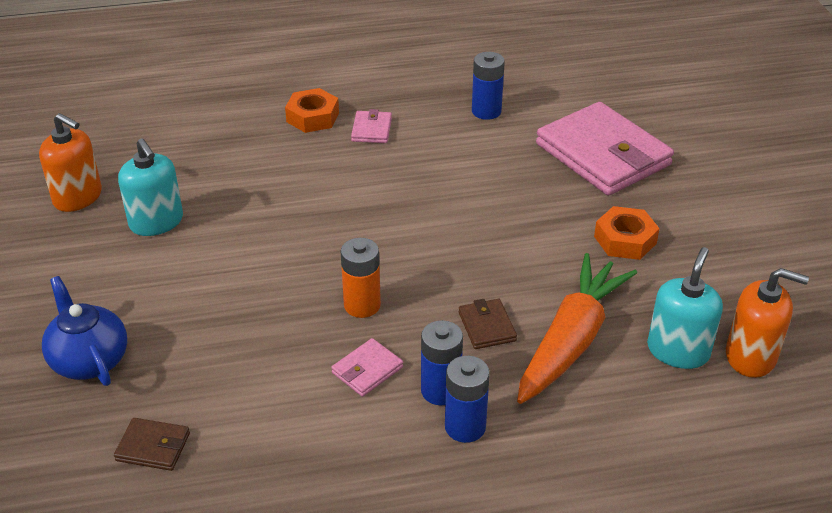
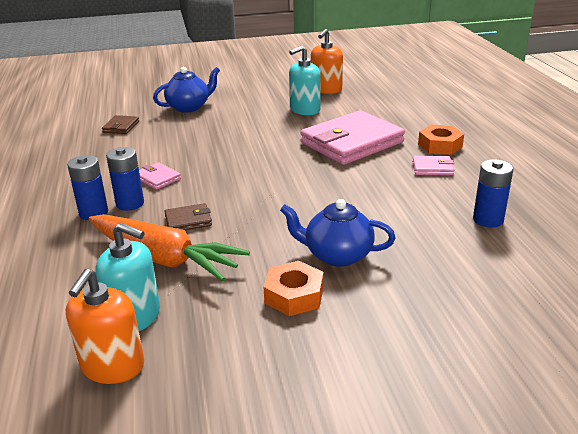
camera: 90 degrees right, 10 degrees down
orange battery [341,238,381,318] -> none
pink wallet [536,102,674,196] -> pink wallet moved to [300,110,405,165]
none -> blue teapot [280,199,396,267]

